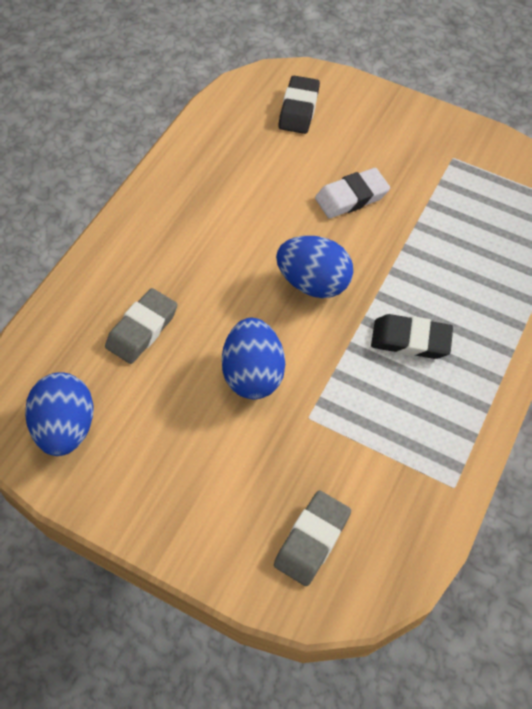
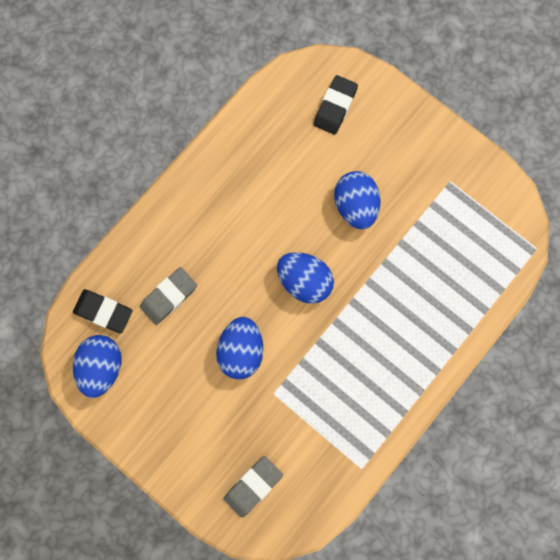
camera: 15 degrees right, 20 degrees up
white eraser [315,168,390,218] -> blue egg [334,171,381,230]
black eraser [371,314,453,359] -> black eraser moved to [73,289,133,334]

